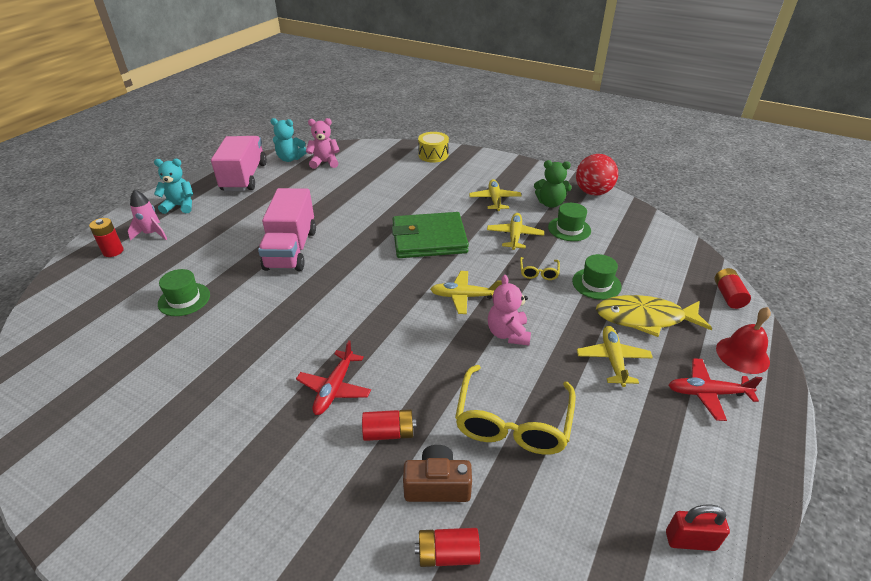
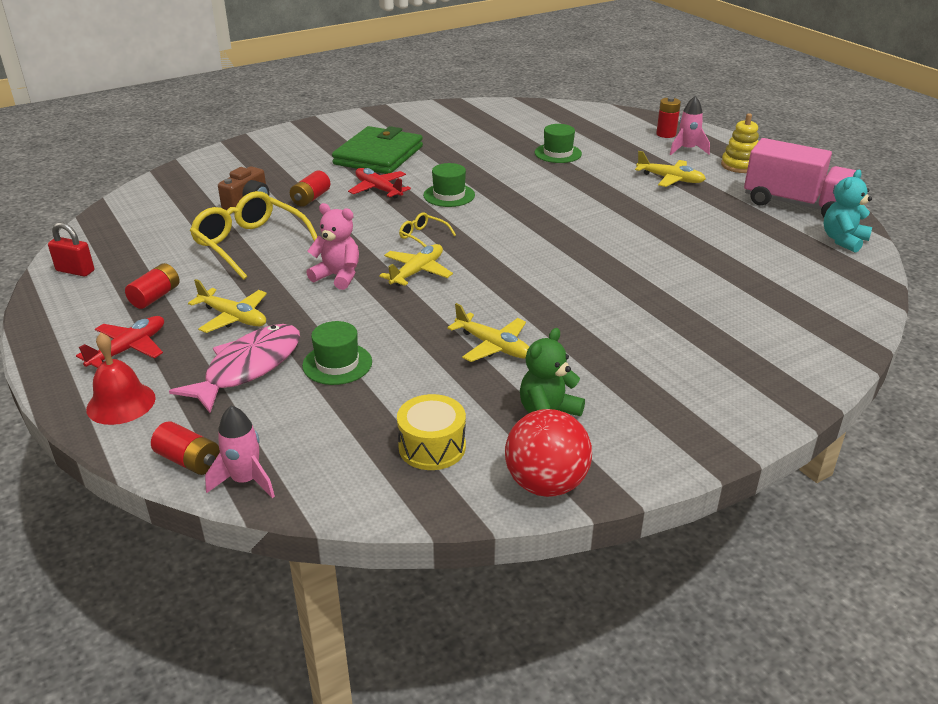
camera: 120 degrees right, 5 degrees down
turquoise teddy bear [154,159,193,214] -> yellow stacking toy [721,113,759,173]
pink truck [258,188,316,271] -> none
pink teddy bear [306,118,340,169] -> none
green wallet [392,212,469,258] -> green wallet moved to [332,126,423,174]
red battery [415,528,480,567] -> red battery moved to [125,263,179,309]
yellow drum [418,132,449,163] -> yellow drum moved to [397,394,466,470]
yellow plane [469,179,522,211] -> yellow plane moved to [635,151,706,187]
yellow glasses [520,257,560,280] -> yellow glasses moved to [399,213,456,247]
green hat [548,203,591,241] -> green hat moved to [423,163,475,207]
yellow fish [596,295,712,337] -> pink fish [169,324,300,413]
red padlock [666,504,730,551] -> red padlock turned 75 degrees clockwise [48,222,94,277]
none -> pink rocket [205,405,275,498]

